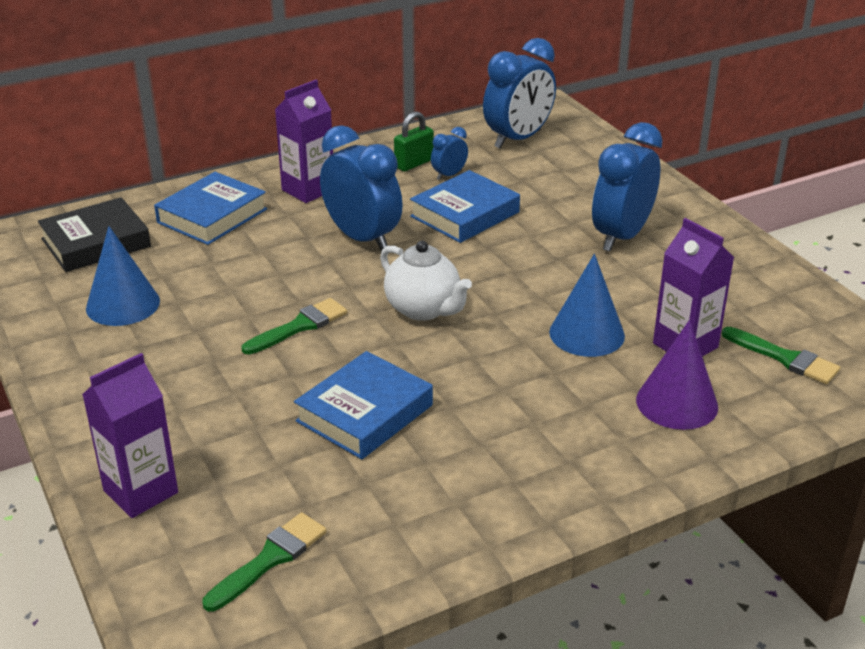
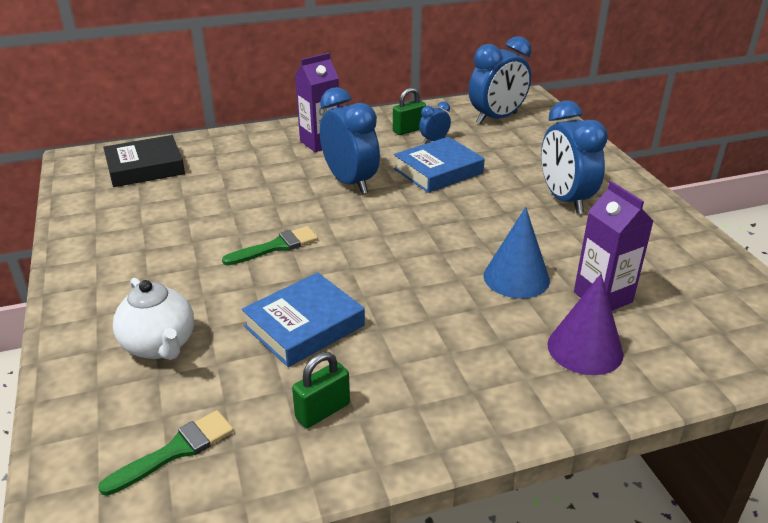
camera: 10 degrees right, 0 degrees up
purple carton [82,353,178,518] -> none
blue cone [86,226,160,326] -> none
blue book [154,172,267,245] -> none
white teapot [380,241,472,321] -> white teapot moved to [113,278,194,360]
blue clock [592,122,663,252] -> blue clock turned 60 degrees counterclockwise [541,101,608,214]
green brush [722,327,840,384] -> none
none -> green padlock [292,352,350,428]

